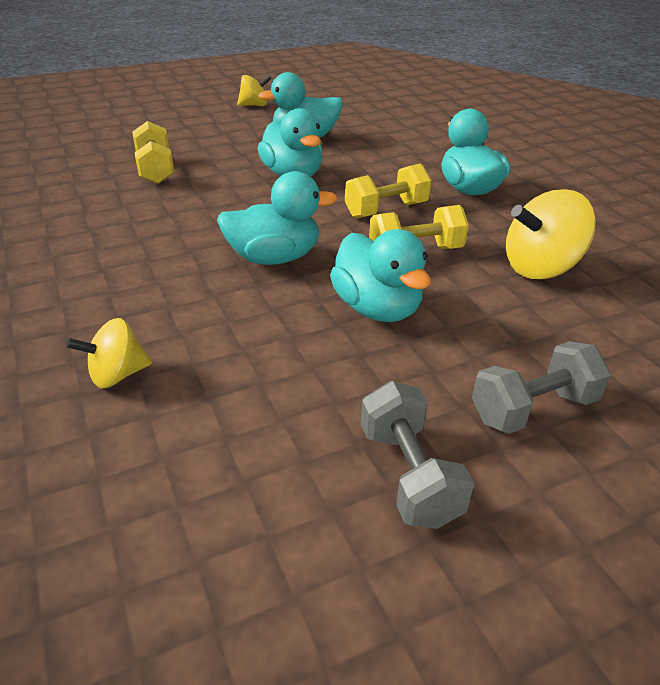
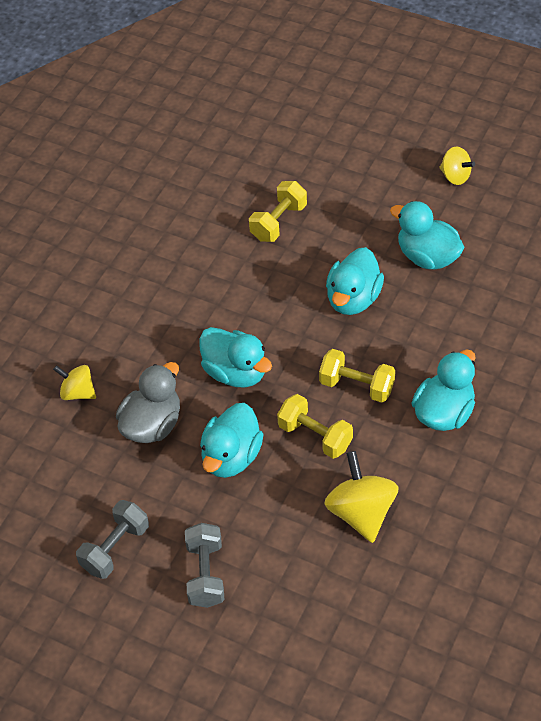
camera: 55 degrees right, 15 degrees up
grey dumbbell [472,341,611,434] -> grey dumbbell turned 60 degrees clockwise [185,523,224,608]
yellow spinning top [506,189,596,279] -> yellow spinning top turned 45 degrees clockwise [324,451,399,543]
none -> grey duck [116,362,180,443]

